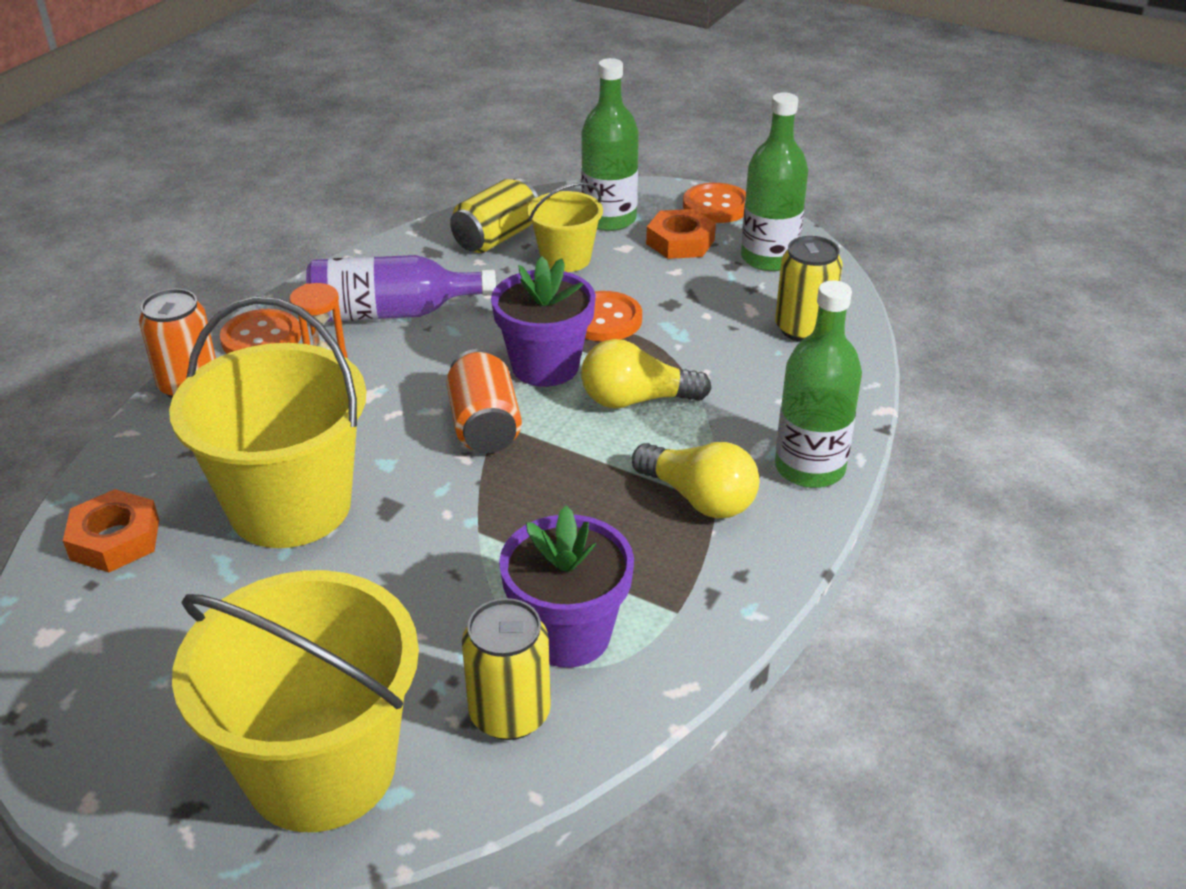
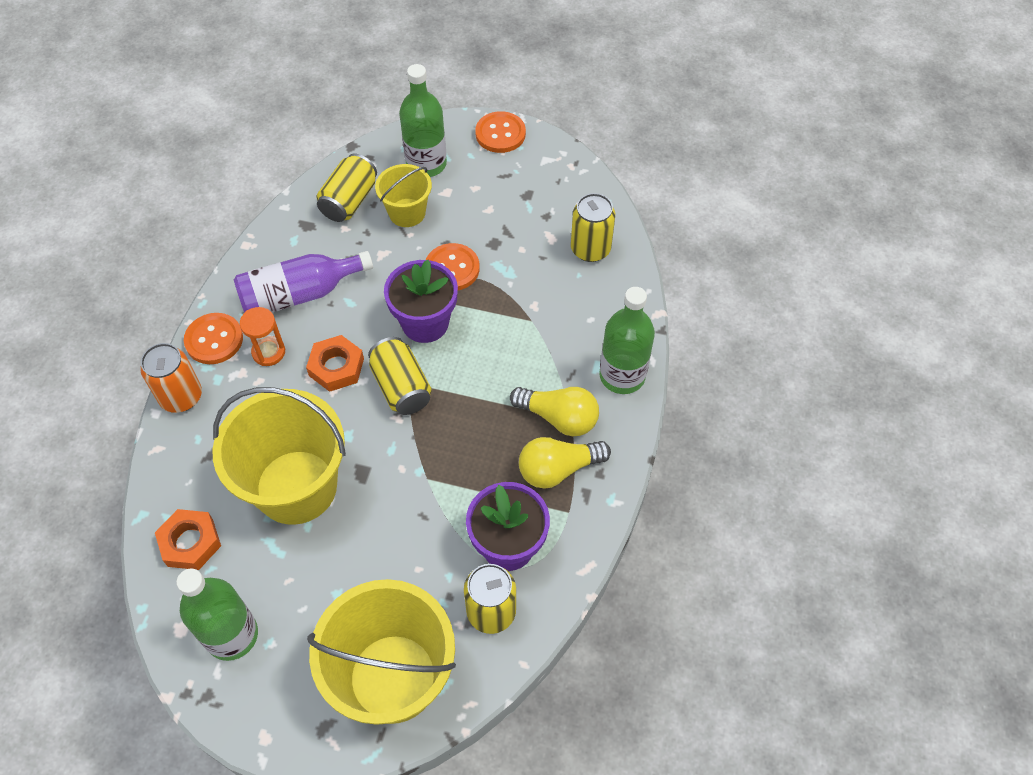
camera: 15 degrees left, 20 degrees up
orange can [446,349,522,453] -> yellow can [368,337,432,415]
yellow light bulb [581,339,711,408] -> yellow light bulb moved to [519,437,611,489]
orange nut [646,209,716,259] -> orange nut moved to [306,335,364,392]
green bottle [741,93,808,271] -> green bottle moved to [176,569,258,661]

